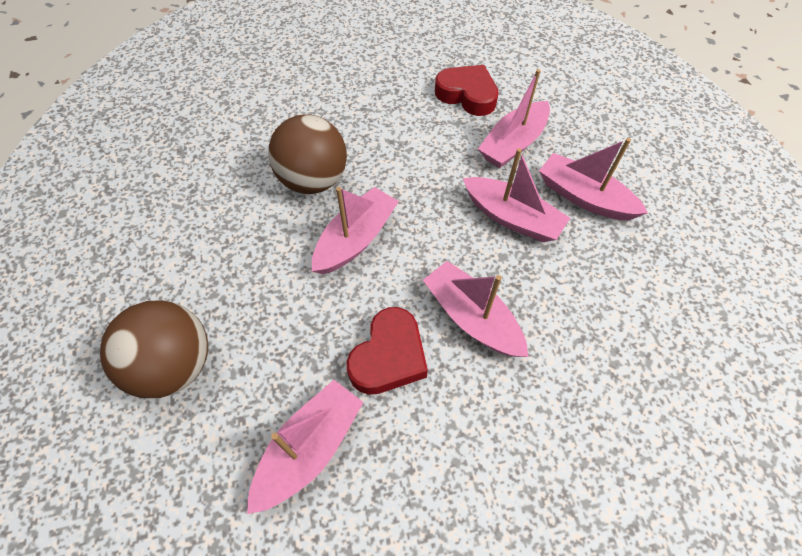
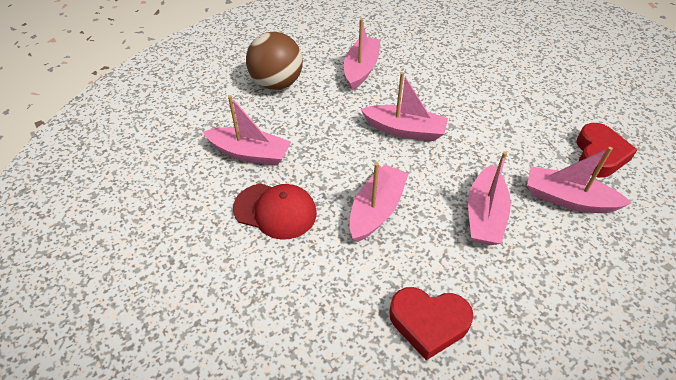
camera: 70 degrees right, 10 degrees down
brown ball [268,114,347,194] -> none
red heart [347,307,428,395] -> red heart moved to [389,287,474,360]
pink boat [539,138,648,220] -> pink boat moved to [344,19,380,90]
none -> red cap [233,183,317,240]

